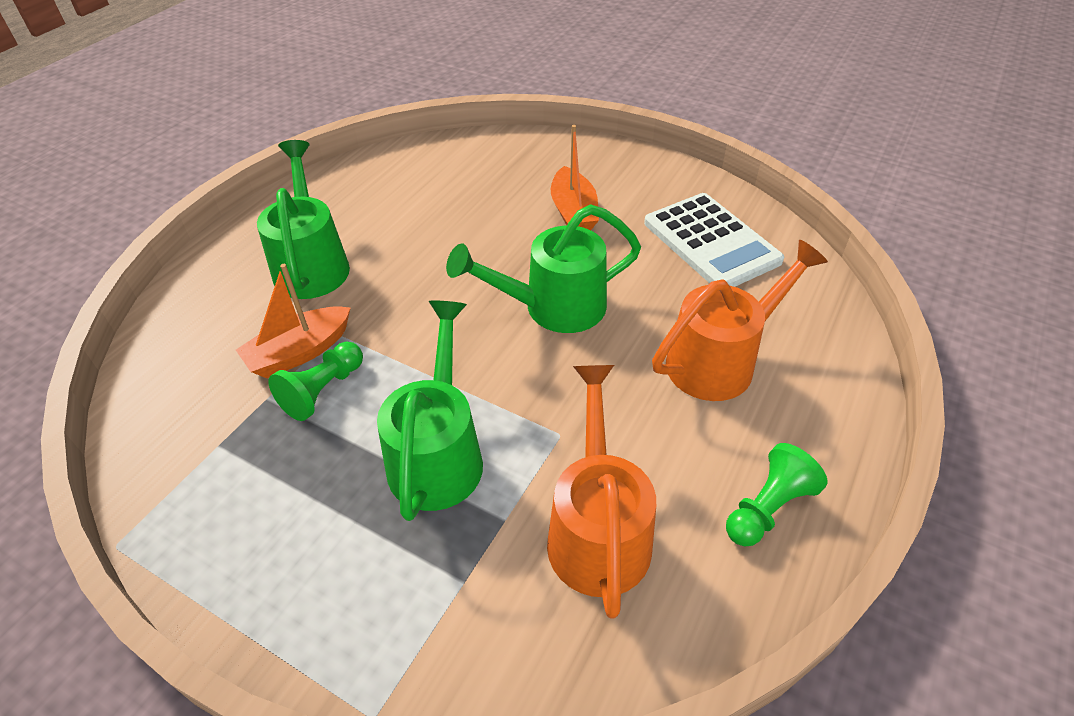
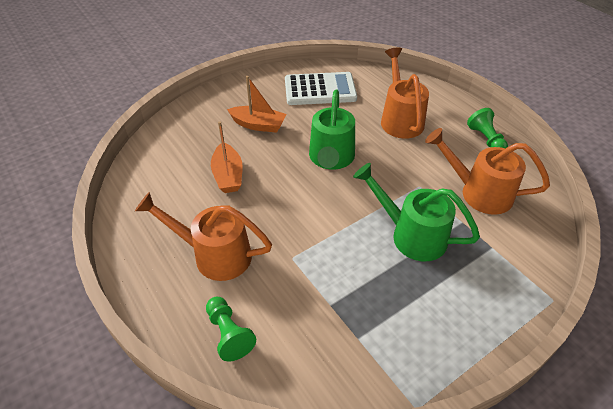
camera: 65 degrees left, 0 degrees up
orange boat [236,264,351,378] -> orange boat moved to [211,121,243,193]
green watering can [257,140,350,299] -> orange watering can [135,192,272,281]
green pawn [268,342,363,421] -> green pawn moved to [206,296,256,361]

